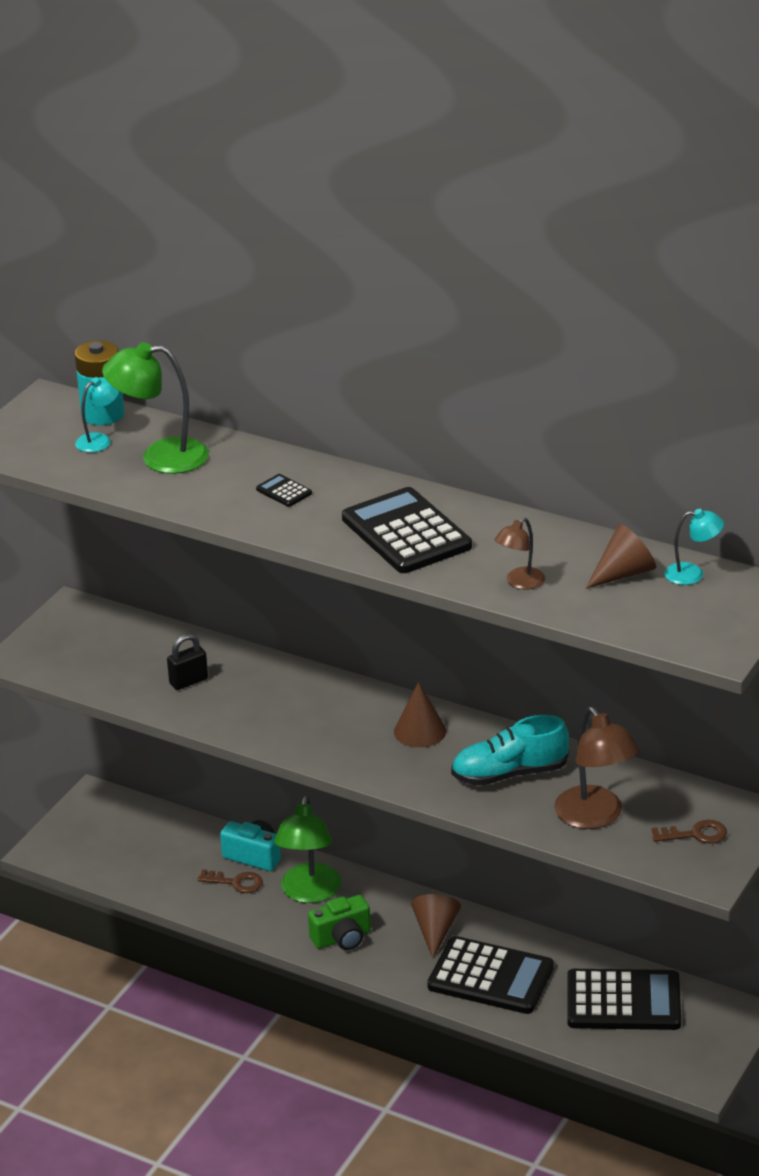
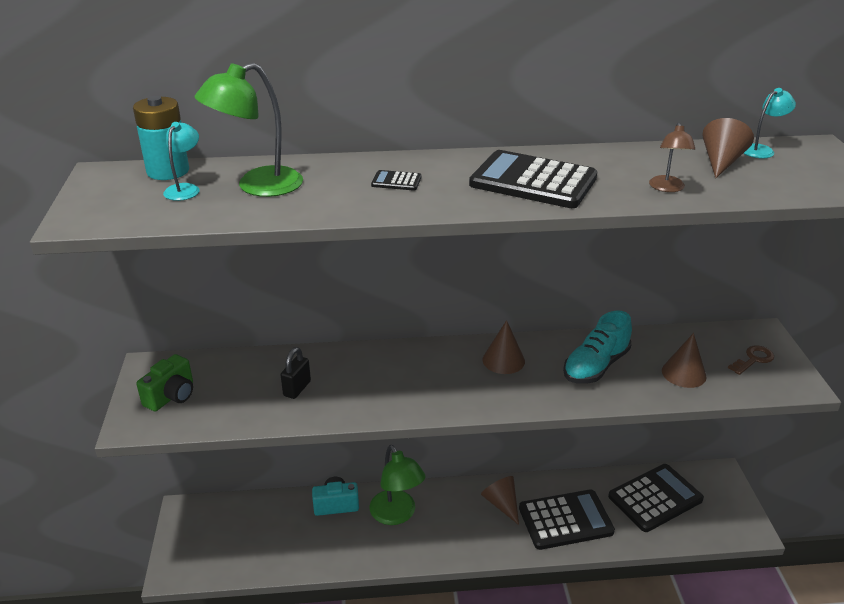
camera: 35 degrees left, 0 degrees up
brown key [197,869,263,893] -> none
green camera [308,895,371,950] -> green camera moved to [136,354,193,411]
brown lamp [554,707,640,829] -> brown cone [662,333,706,388]

